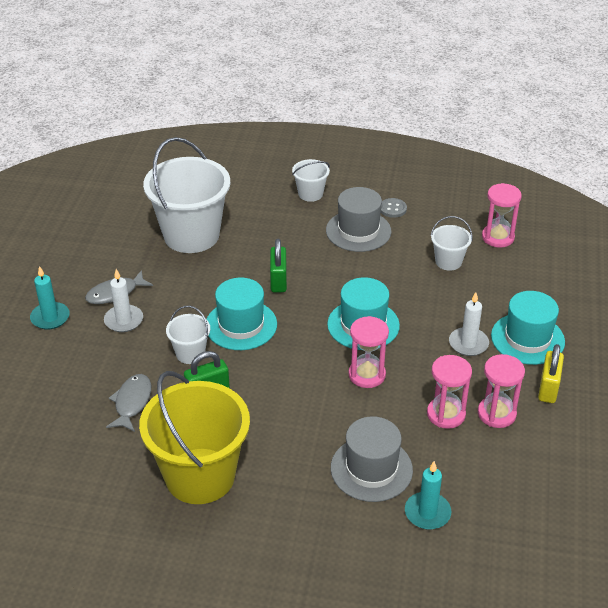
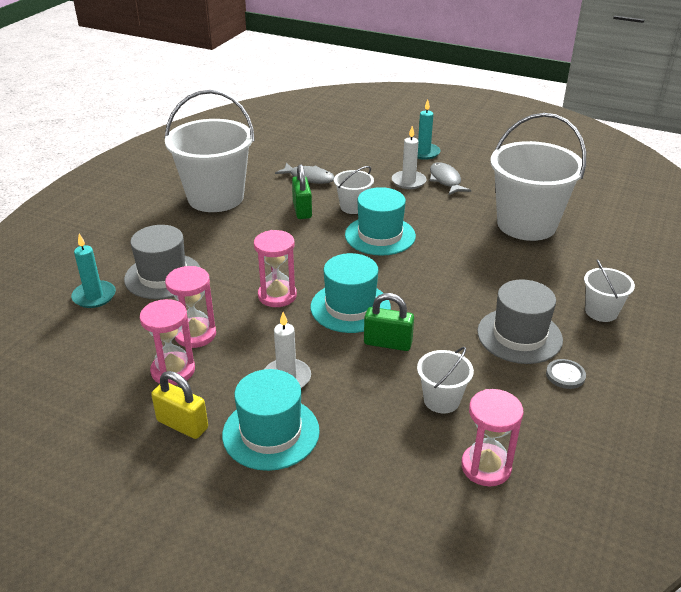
camera: 105 degrees right, 5 degrees down
yellow bucket [139,371,250,504] -> white bucket [165,90,255,212]
green padlock [270,239,287,292] -> green padlock moved to [364,293,414,351]

